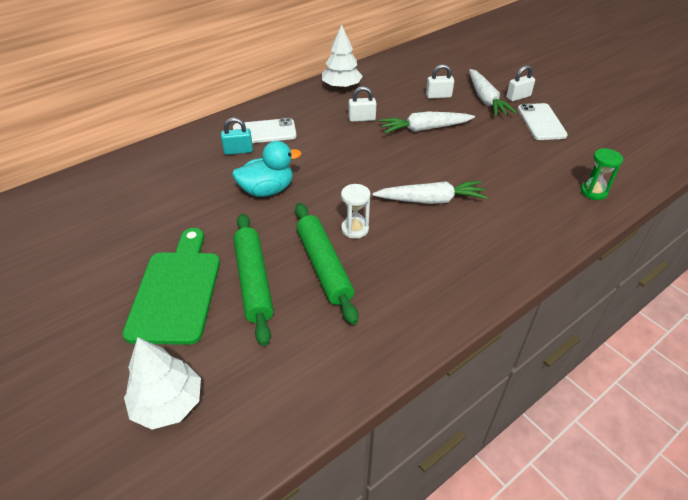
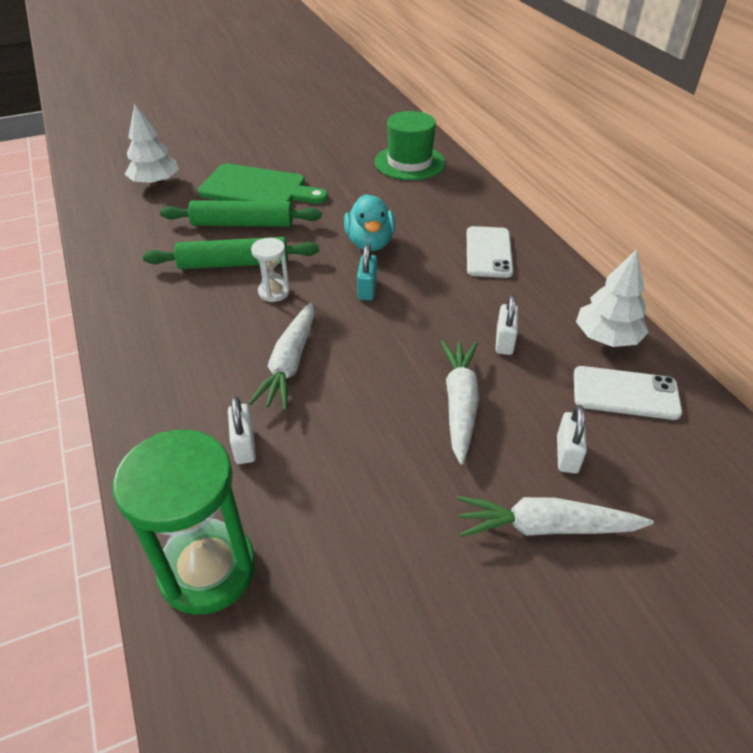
camera: 105 degrees right, 0 degrees up
turquoise padlock [221,118,253,155] -> turquoise padlock moved to [357,244,377,300]
white padlock [506,65,535,101] -> white padlock moved to [228,397,256,464]
white phone [518,103,568,140] -> white phone moved to [573,366,682,420]
green hourglass [581,148,623,200] -> green hourglass [113,430,256,615], size x2.05
none -> green hat [375,111,445,180]

